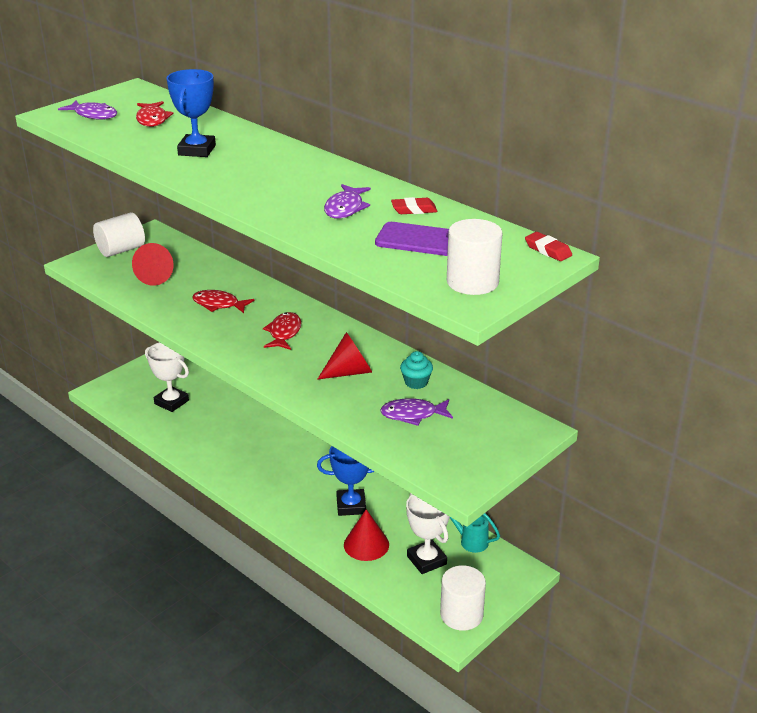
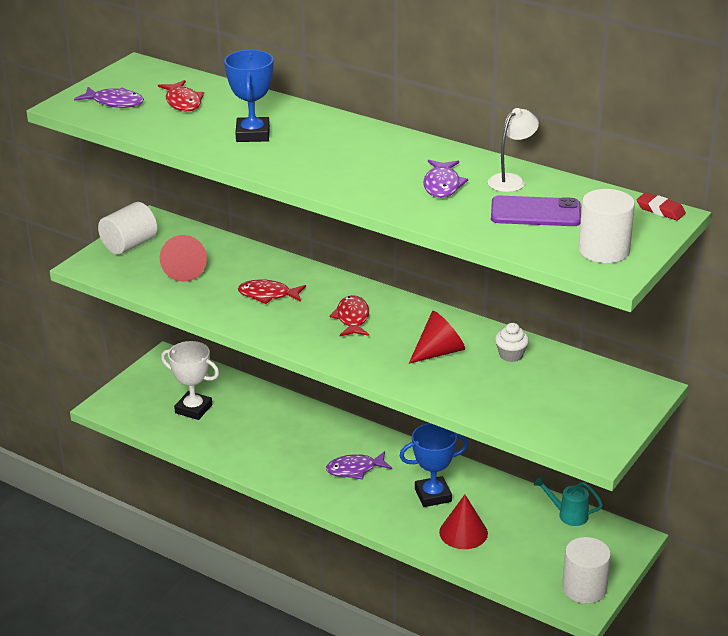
camera: 10 degrees left, 0 degrees up
purple fish [380,398,453,426] -> purple fish moved to [326,451,392,480]
red eraser [391,197,437,214] -> white lamp [488,108,539,192]
turquoise cupcake [400,351,433,389] -> white cupcake [495,323,529,362]
white trophy [406,493,450,574] -> none

